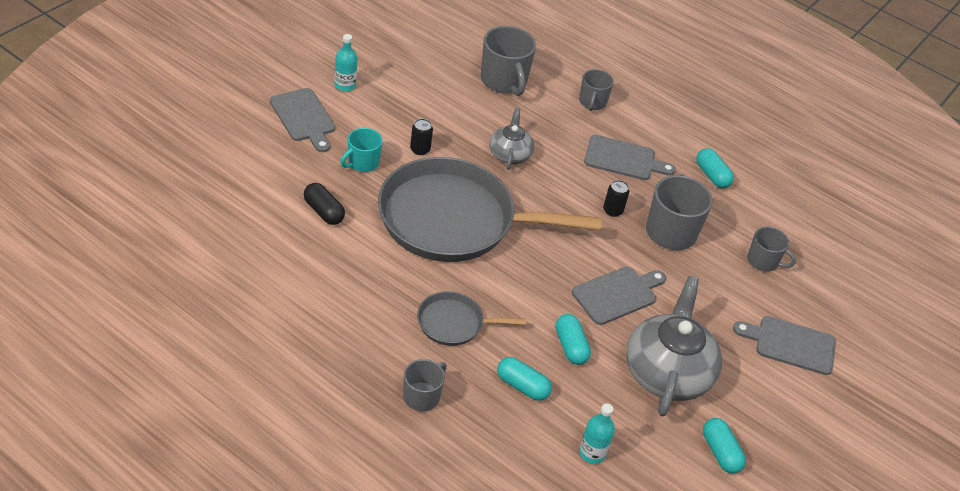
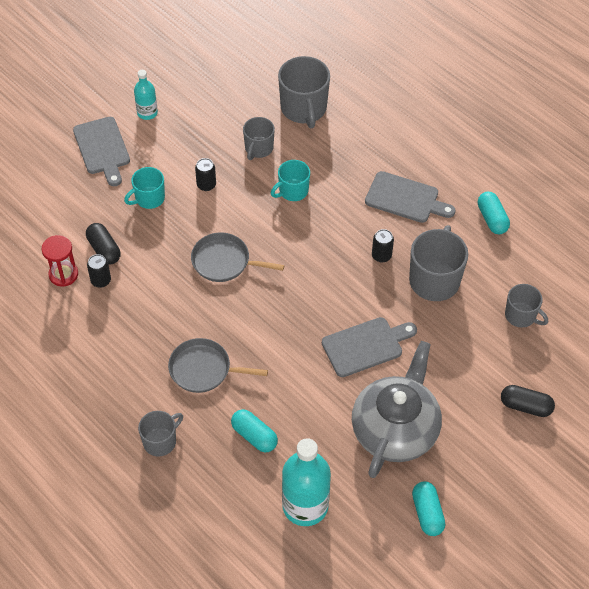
camera: 15 degrees right, 10 degrees up
grey pan [378,157,602,262] -> grey pan [191,233,284,282], size x0.45
grey teapot [489,108,534,170] -> turquoise mug [271,160,310,201]
turquoise capsule [556,314,591,365] -> none
grey mug [579,69,614,111] -> grey mug moved to [243,117,275,160]
turquoise bottle [579,404,615,464] -> turquoise bottle [282,438,331,526], size x1.84
grey cutting board [733,316,836,375] -> black capsule [501,385,555,417]
none -> red hourglass [41,235,78,287]
none -> black can [87,254,111,288]

